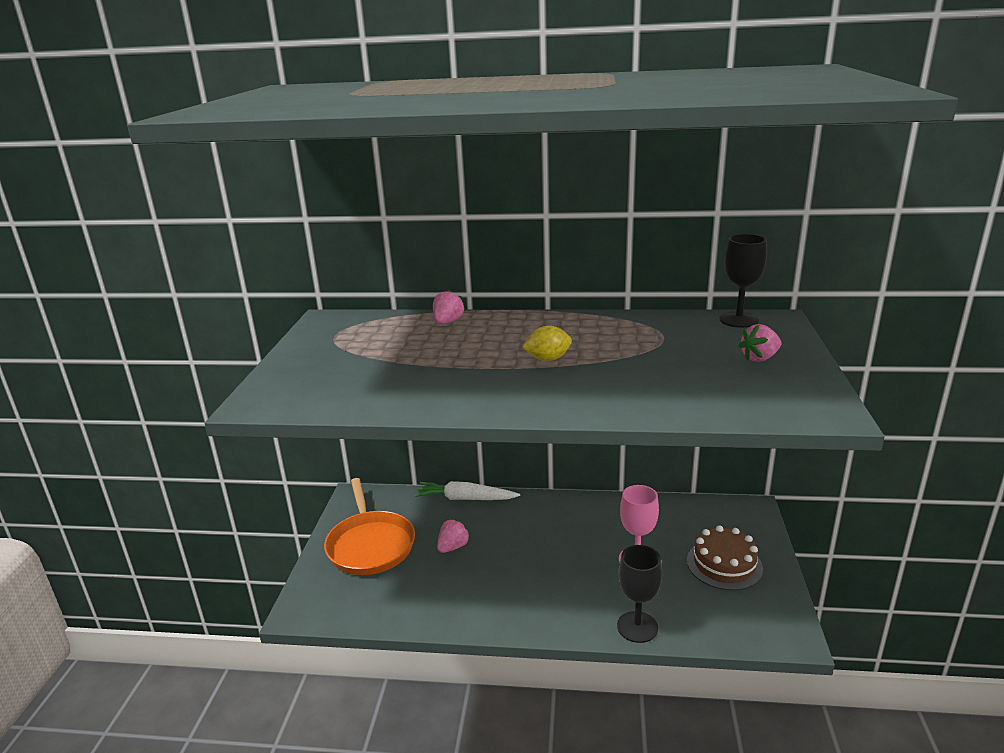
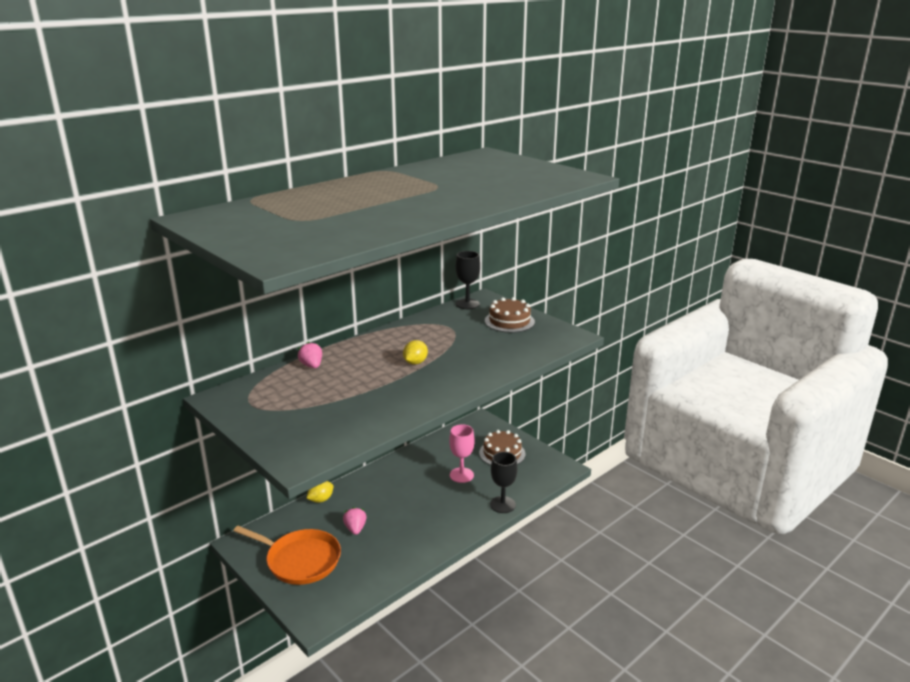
camera: 50 degrees left, 0 degrees up
white carrot [415,481,520,500] -> yellow lemon [307,481,333,503]
pink strawberry [738,324,782,362] -> brown cake [485,297,535,333]

